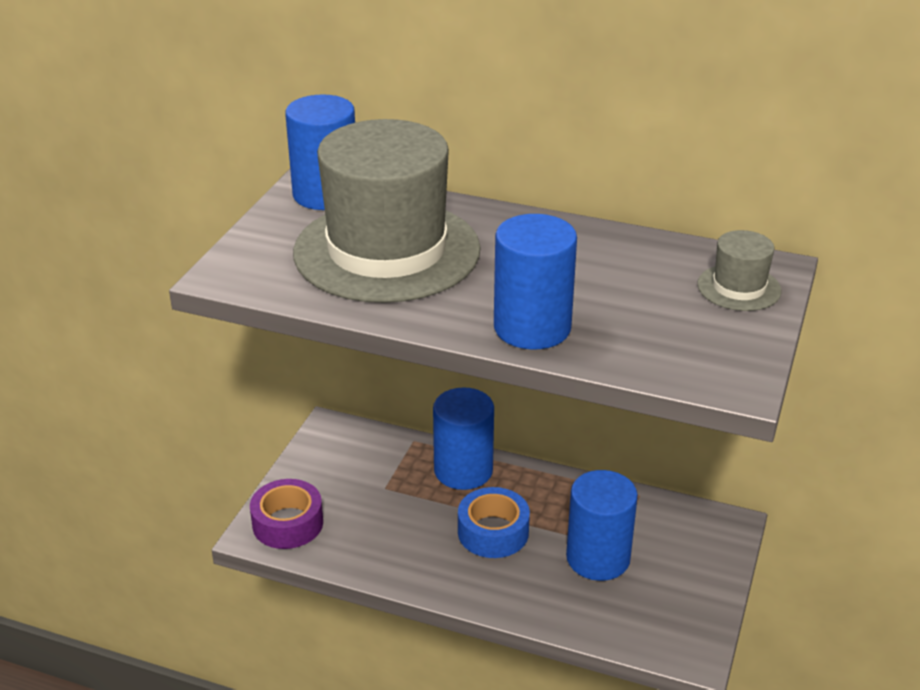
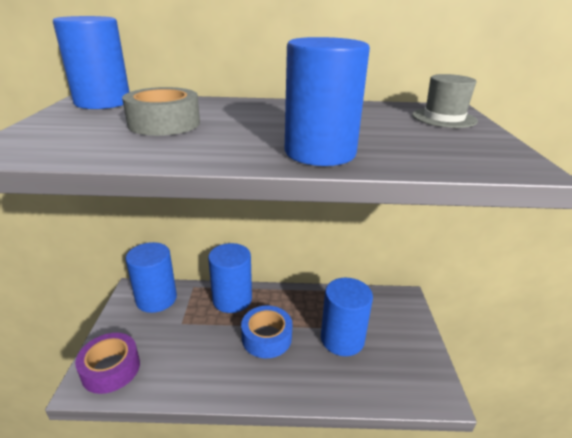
camera: 20 degrees left, 5 degrees down
grey hat [293,119,481,303] -> grey tape [122,87,200,136]
none -> blue cylinder [126,242,177,313]

